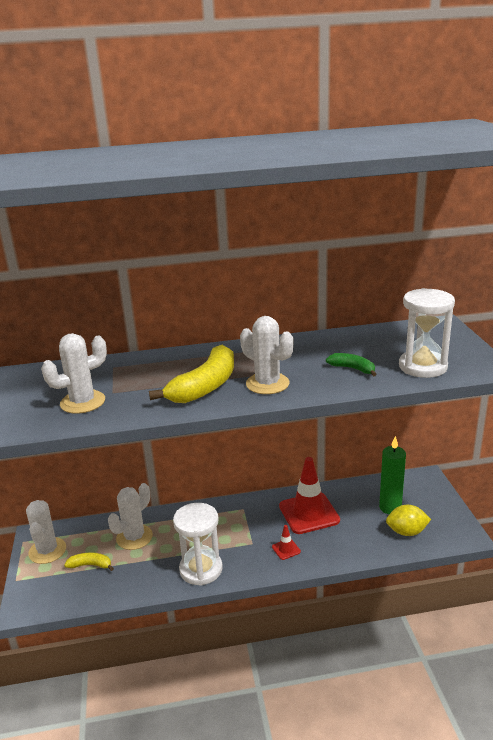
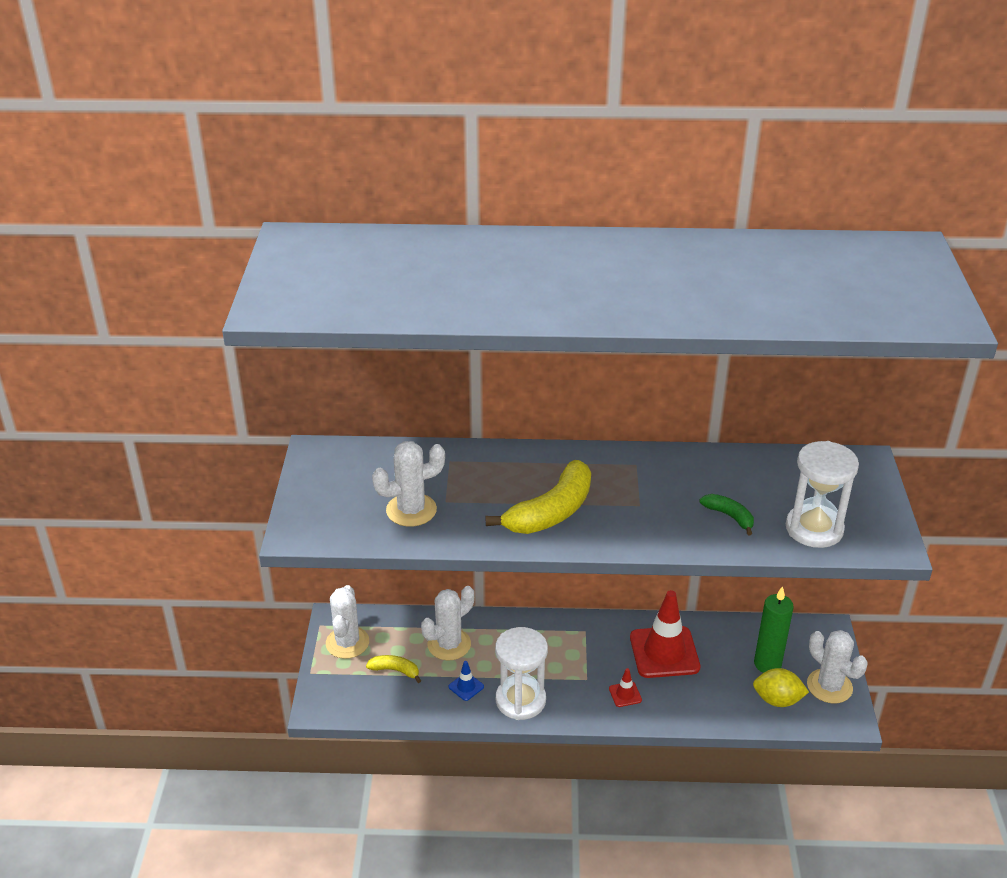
camera: 10 degrees right, 10 degrees up
white cactus [240,316,293,394] -> white cactus moved to [807,630,868,703]
none -> blue traffic cone [449,661,484,701]

